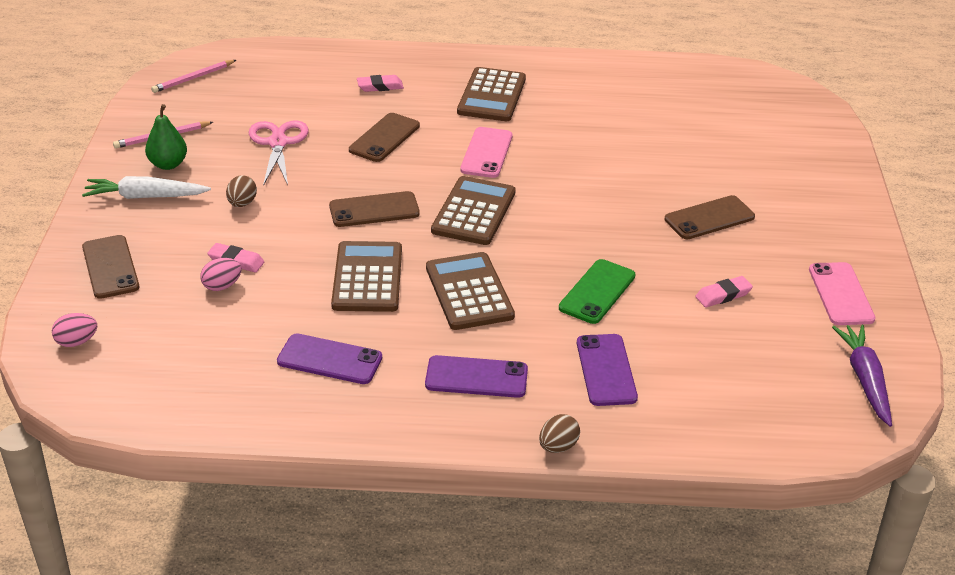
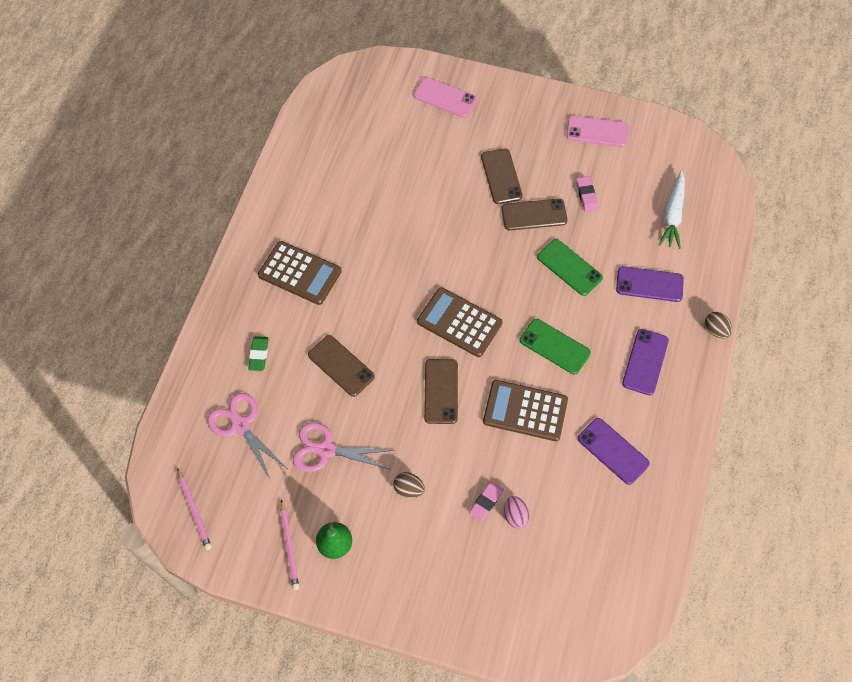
camera: 75 degrees left, 25 degrees up
pink egg [52,313,97,347] -> none
white carrot [82,176,211,199] -> white carrot moved to [659,170,685,249]
brown phone [82,235,139,299] -> brown phone moved to [501,198,568,231]
purple phone [277,333,382,384] -> purple phone turned 75 degrees counterclockwise [578,418,650,485]
pink eraser [357,75,404,92] -> green eraser [248,336,269,371]
brown calculator [426,252,515,330] -> green phone [520,319,591,374]
pink phone [460,127,513,178] -> pink phone moved to [414,77,477,118]
purple carrot [832,325,892,427] -> none
none -> pink scissors [207,393,287,481]

